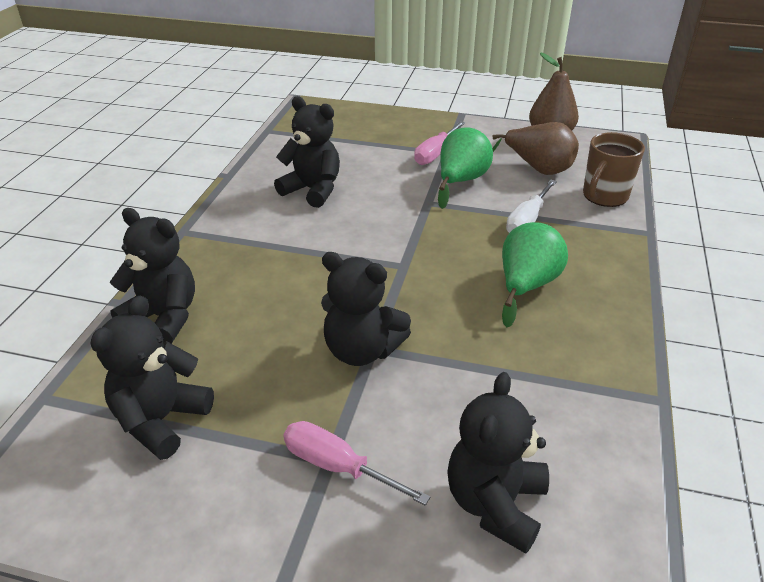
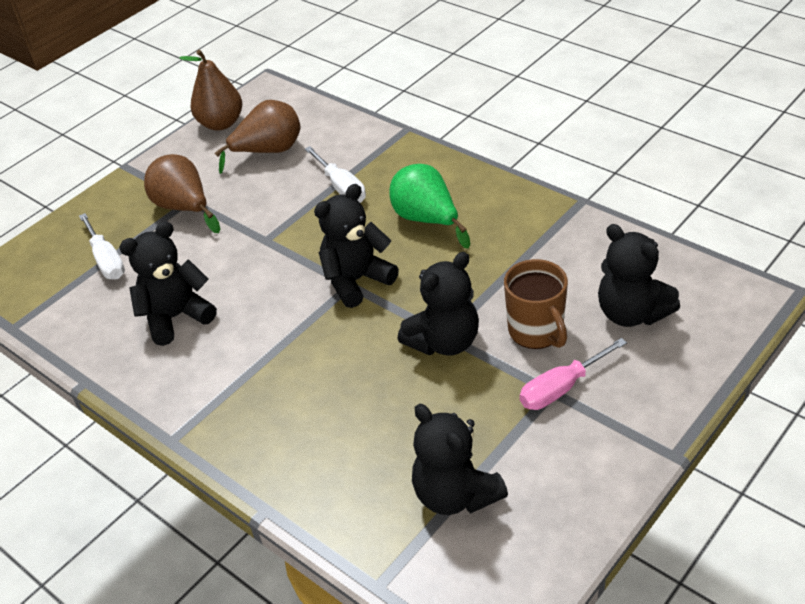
camera: 60 degrees left, 5 degrees up
black teddy bear [110,208,195,344] -> black teddy bear moved to [314,184,399,308]
pink screwdriver [414,121,465,165] -> brown pear [144,154,220,233]
green pear [438,127,493,209] -> none
brown mug [583,132,645,207] -> brown mug moved to [504,259,568,349]
none -> white screwdriver [79,213,125,279]

